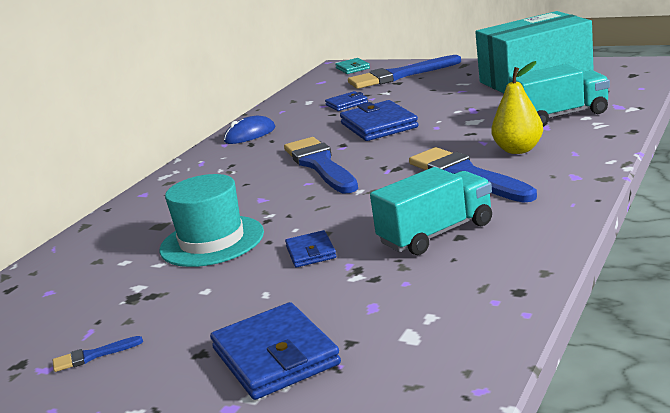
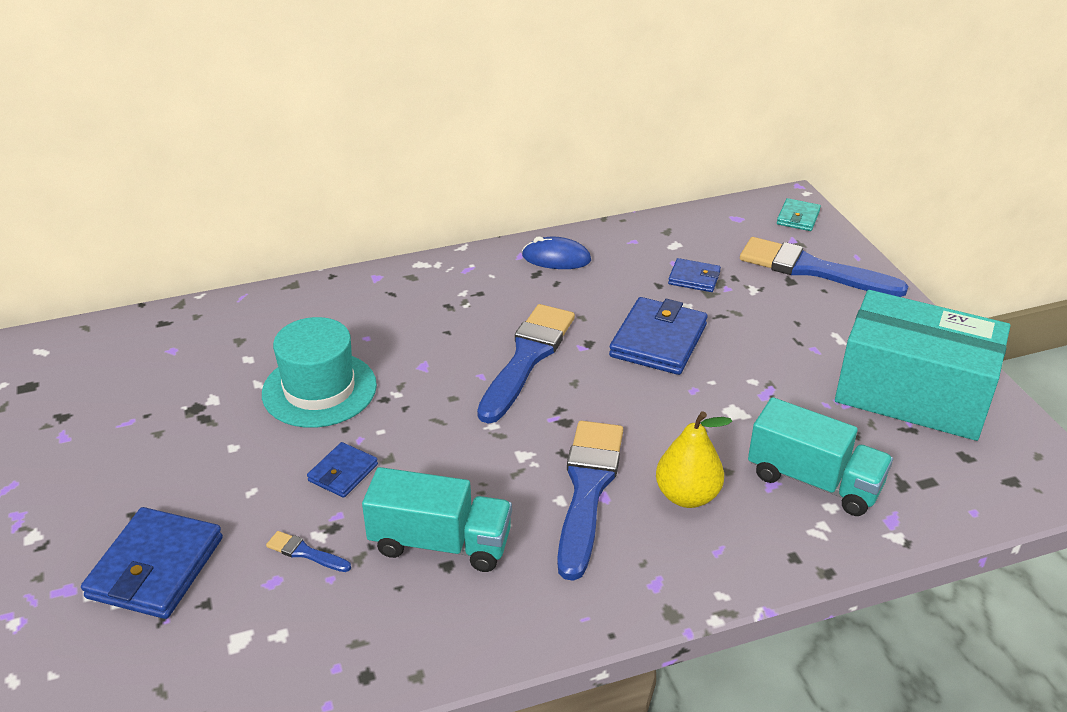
camera: 40 degrees right, 15 degrees up
blue brush [53,336,143,372] -> blue brush moved to [266,531,351,572]

